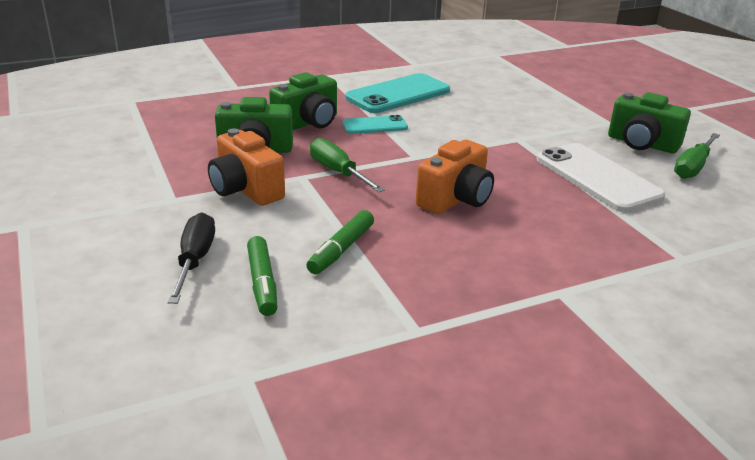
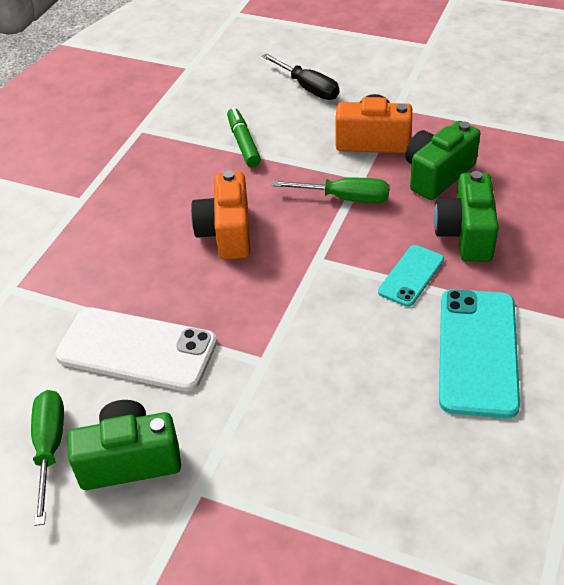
camera: 140 degrees right, 15 degrees up
green marker [247,236,277,316] -> none

